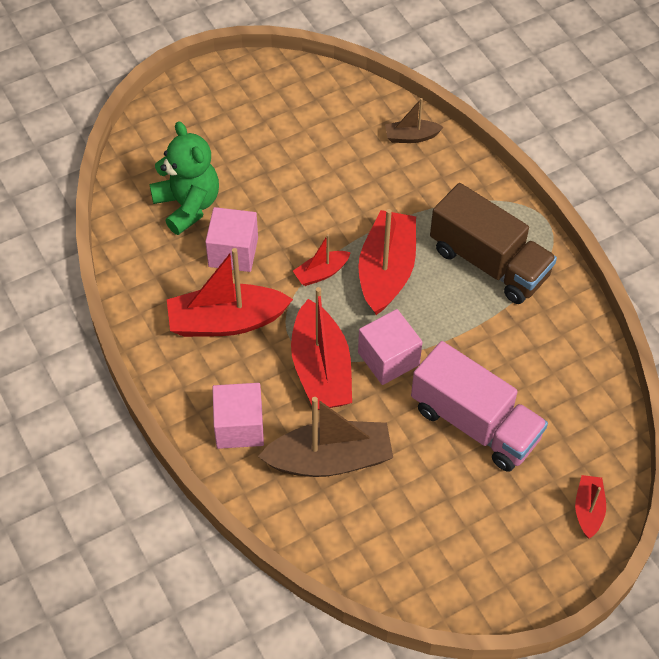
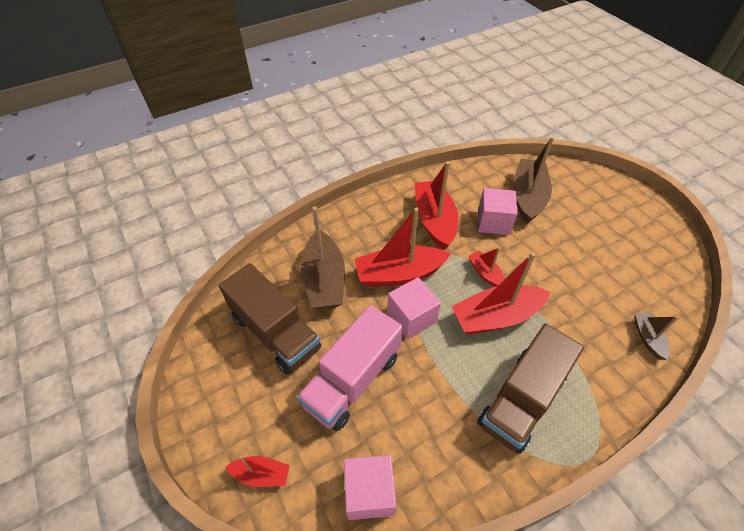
camera: 90 degrees right, 5 degrees down
green teddy bear [150,121,219,235] -> brown boat [513,136,554,224]
pink cube [212,383,264,449] -> pink cube moved to [344,455,396,520]
red boat [358,209,416,315] -> red boat turned 150 degrees clockwise [452,252,550,335]
none -> brown truck [219,263,321,375]

